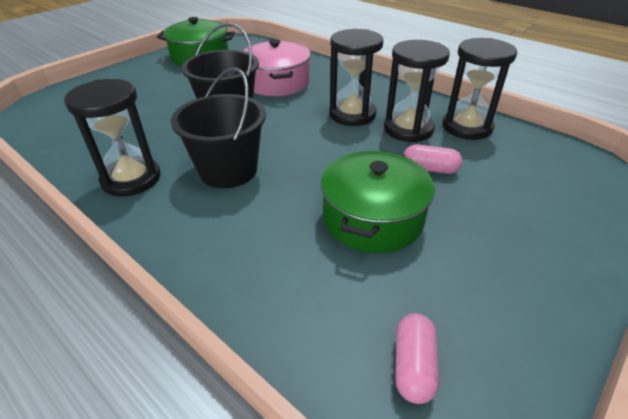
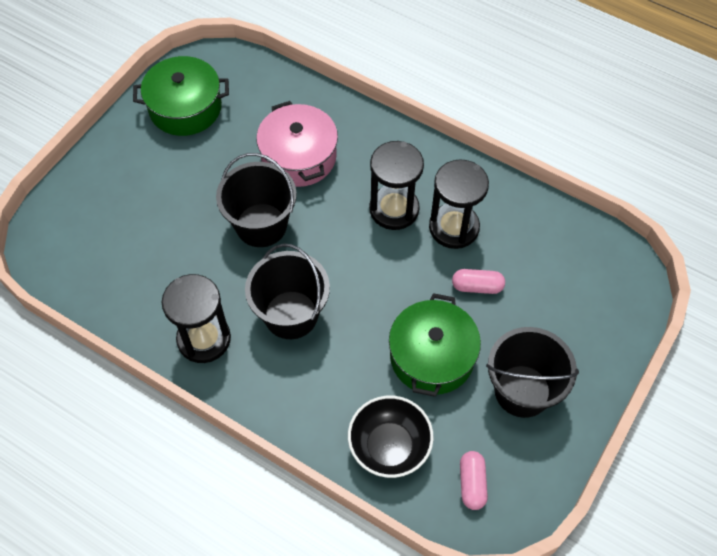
camera: 10 degrees left, 20 degrees up
black hourglass [442,38,517,140] -> none
none -> black bowl [348,396,434,478]
none -> black bucket [486,327,579,418]

